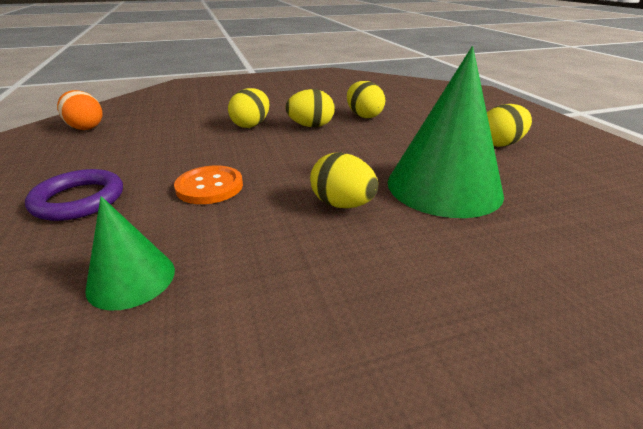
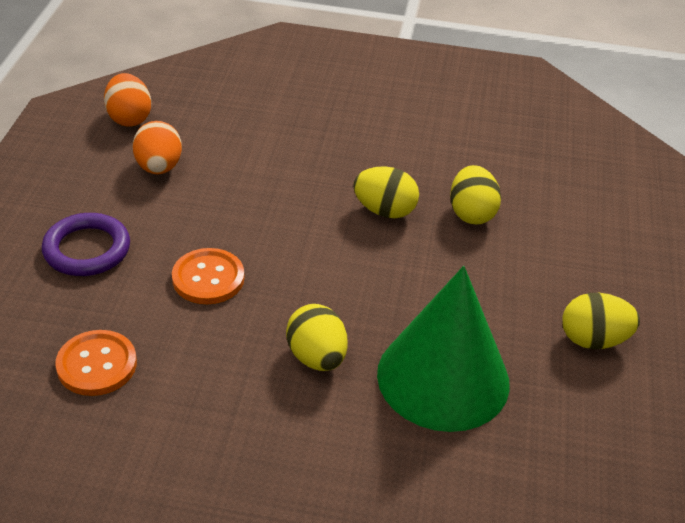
camera: 25 degrees right, 10 degrees up
green cone [85,196,175,311] -> orange button [55,330,137,396]
yellow egg [228,88,269,128] -> none
none -> orange egg [133,121,182,174]

